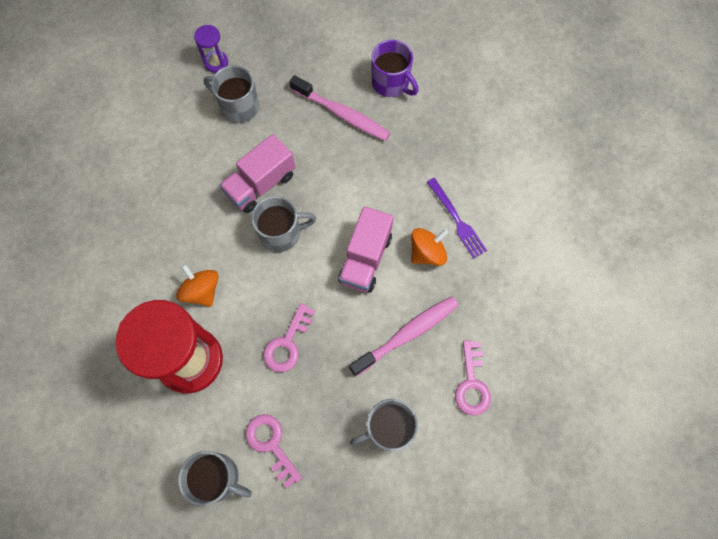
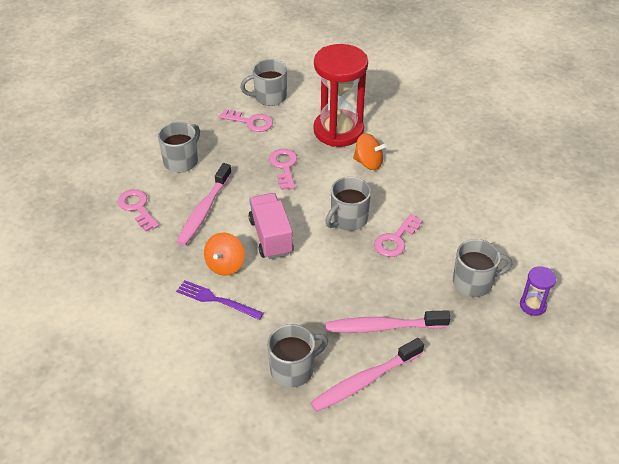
camera: 145 degrees right, 25 degrees down
pink truck [219,134,295,213] -> pink key [374,214,423,257]
purple mug [371,40,418,97] -> pink toothbrush [310,338,424,412]
none -> grey mug [267,324,328,387]

